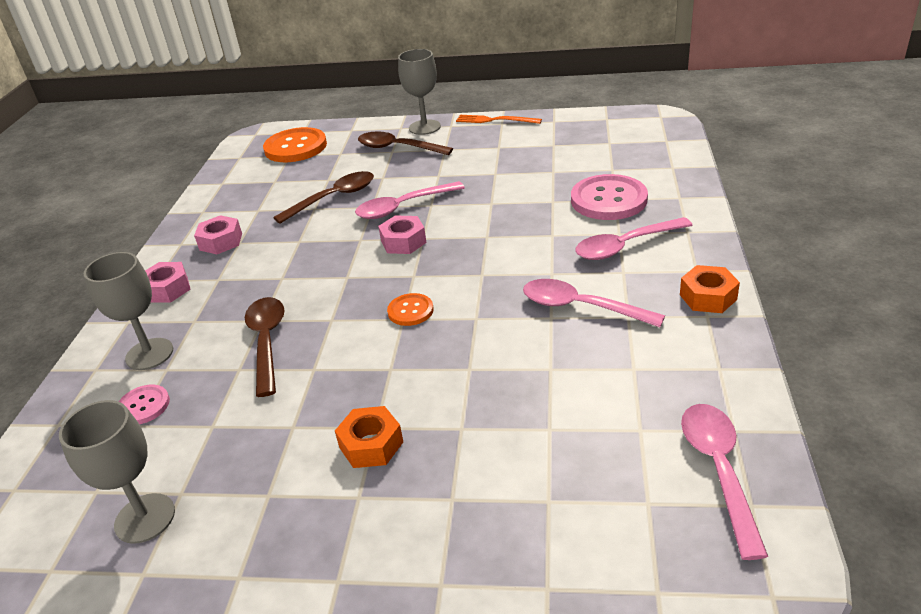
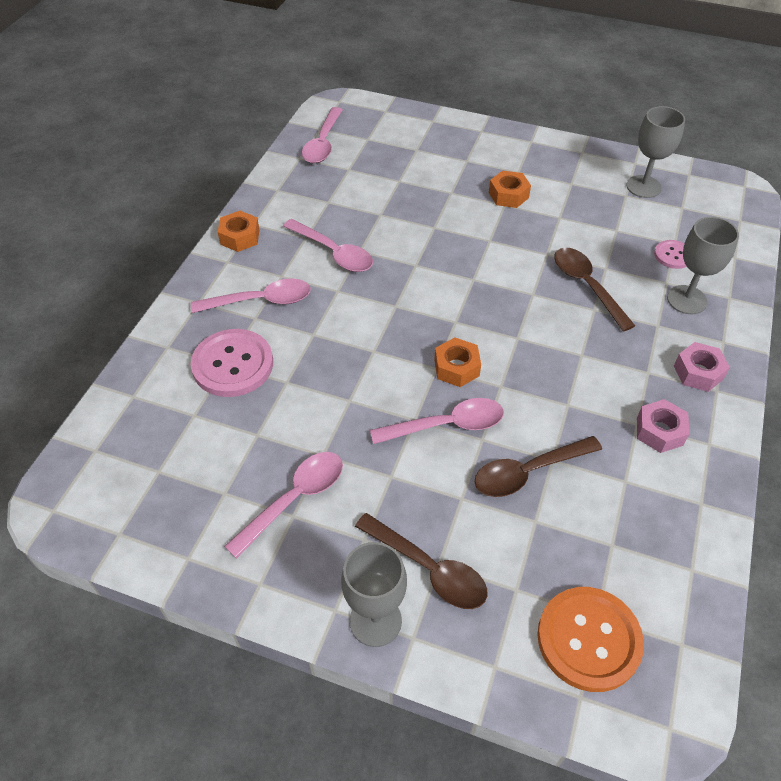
camera: 170 degrees left, 15 degrees up
brown spoon [245,297,285,397] -> brown spoon turned 150 degrees clockwise [554,247,635,332]
pink nut [378,216,426,254] -> orange nut [434,337,481,387]
orange button [387,293,434,326] -> none
orange fork [456,115,542,124] -> none
none -> pink spoon [224,452,343,559]

